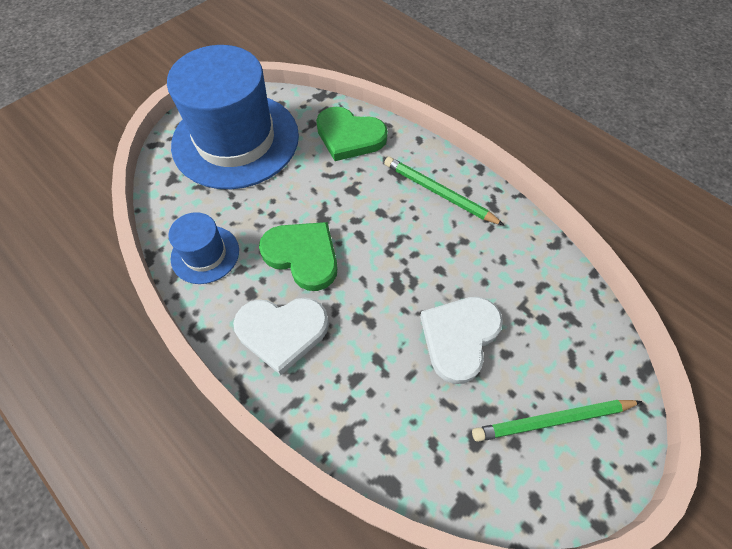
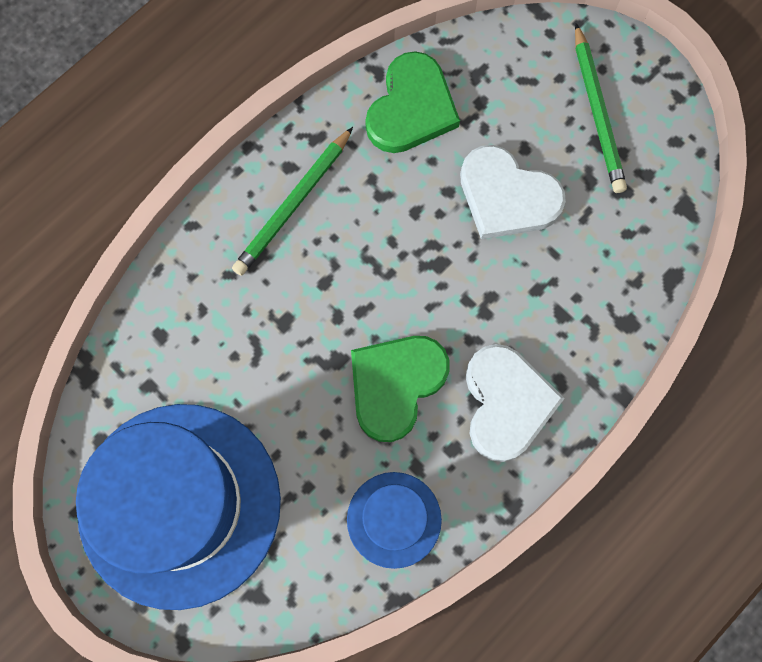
camera: 90 degrees left, 15 degrees up
green heart [316,107,388,161] -> green heart moved to [365,51,460,153]

